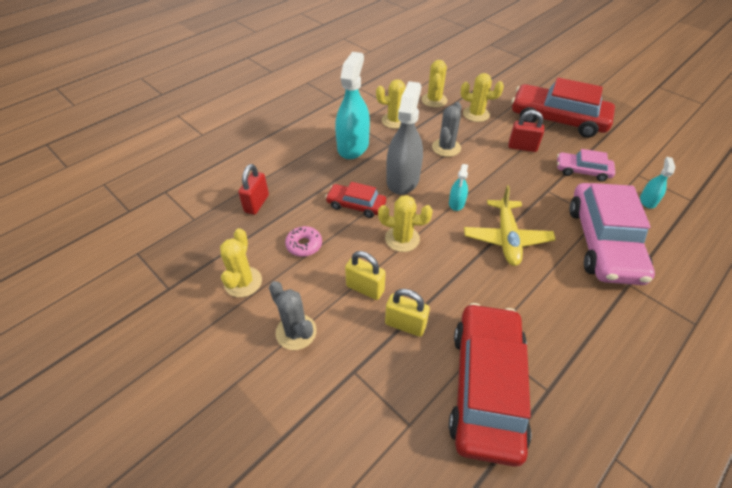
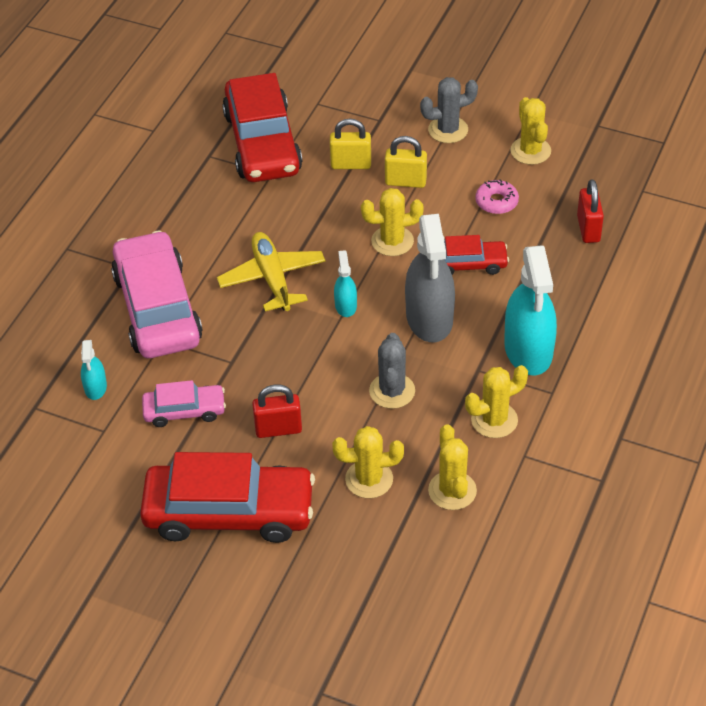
camera: 160 degrees right, 0 degrees up
grey cactus [269,281,317,350] -> grey cactus turned 45 degrees counterclockwise [420,77,478,143]

